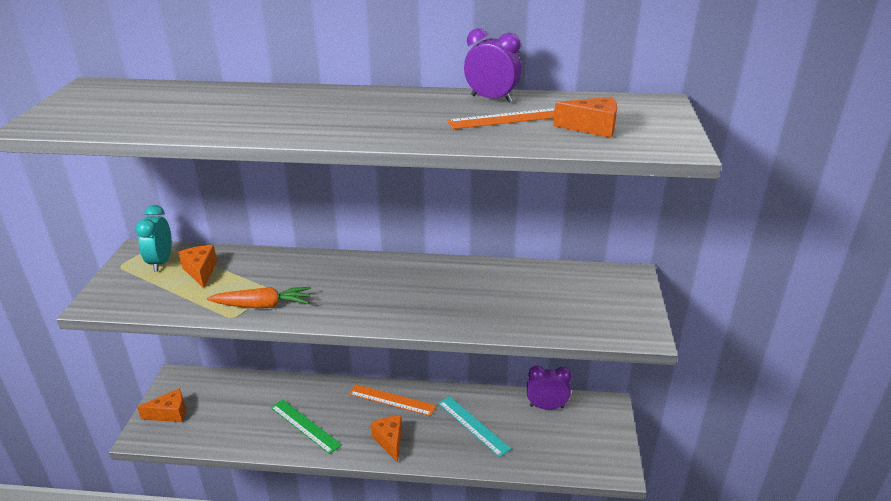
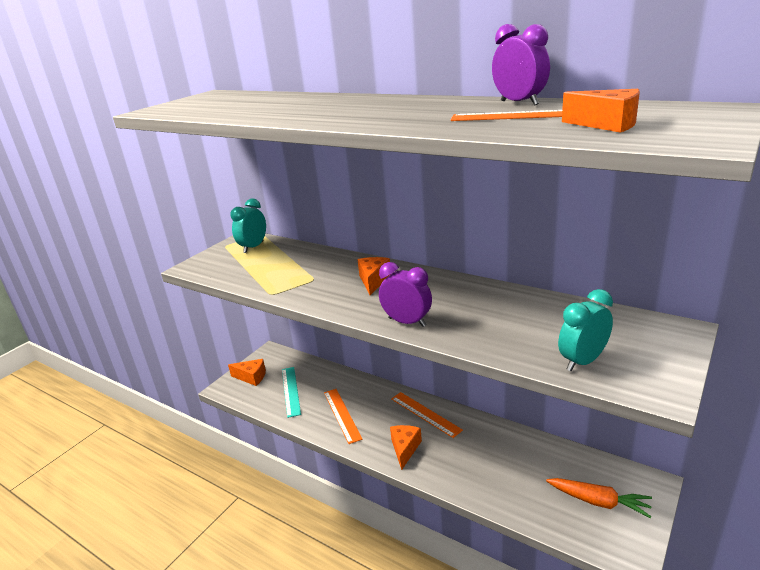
camera: 30 degrees right, 5 degrees down
orange cheese [178,245,217,288] -> orange cheese moved to [357,257,390,295]
orange carrot [207,287,311,308] -> orange carrot moved to [546,478,652,518]
green ruler [271,399,342,454] -> orange ruler [324,389,363,444]
turquoise ruler [438,396,511,457] -> turquoise ruler moved to [282,367,301,418]
purple clock [527,366,572,410] -> purple clock moved to [379,262,432,327]
none -> turquoise clock [558,289,613,371]

